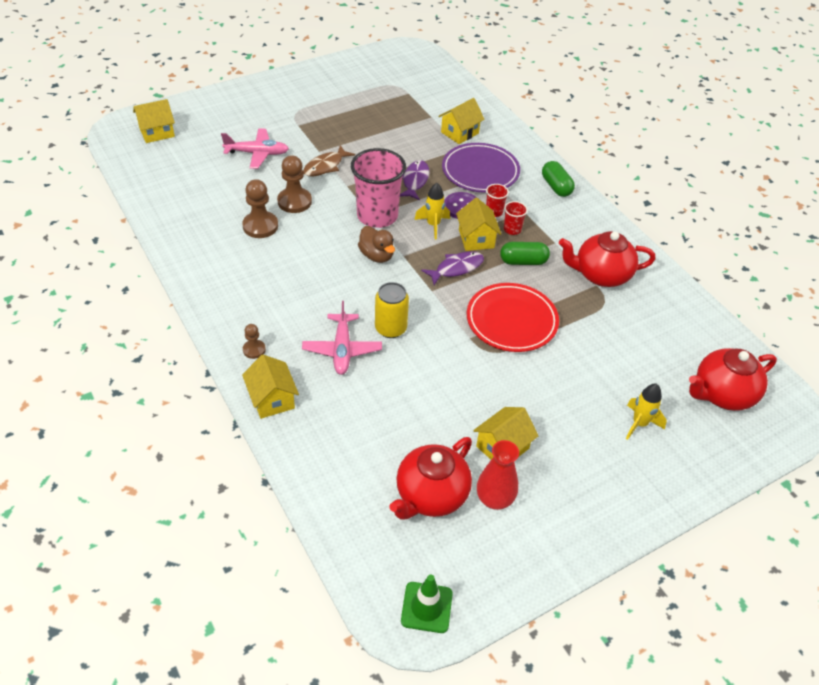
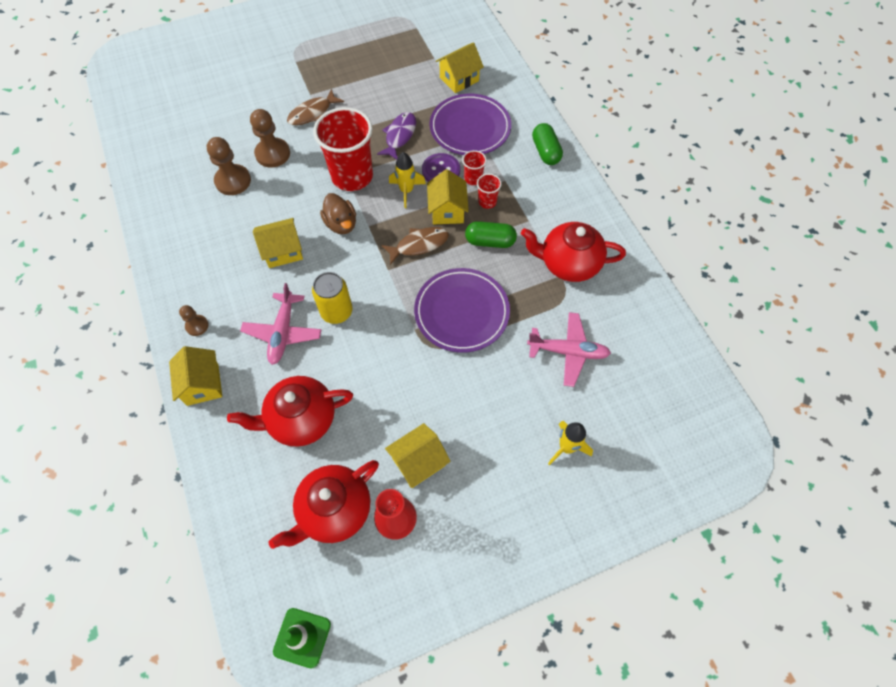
camera: 10 degrees right, 15 degrees up
yellow house [133,99,175,143] -> yellow house moved to [253,218,303,268]
pink plane [221,128,289,169] -> pink plane moved to [527,312,611,387]
pink cup [351,148,406,228] -> red cup [313,107,373,191]
purple fish [421,251,484,285] -> brown fish [381,227,449,265]
red plate [467,283,559,352] -> purple plate [414,268,510,353]
red teapot [689,348,777,411] -> red teapot moved to [227,376,353,447]

